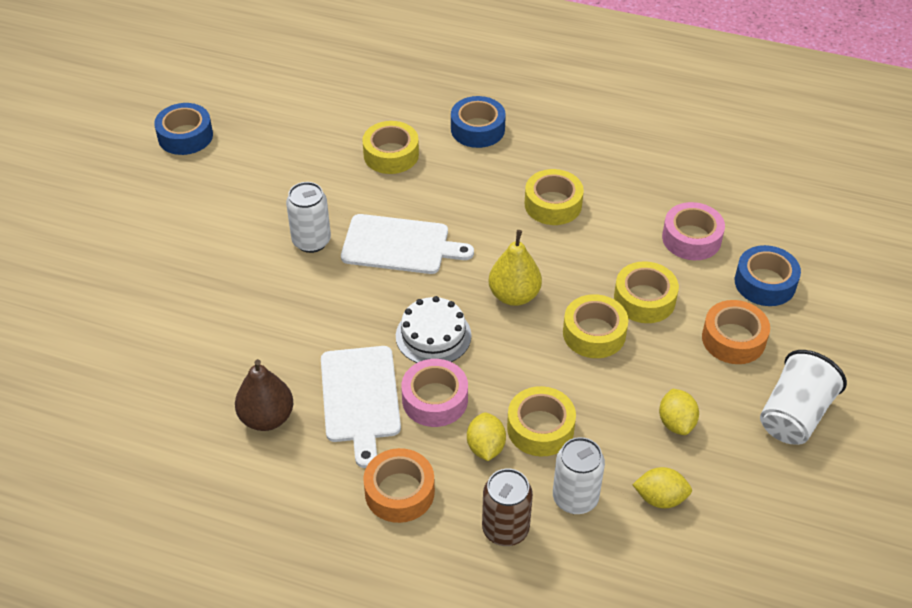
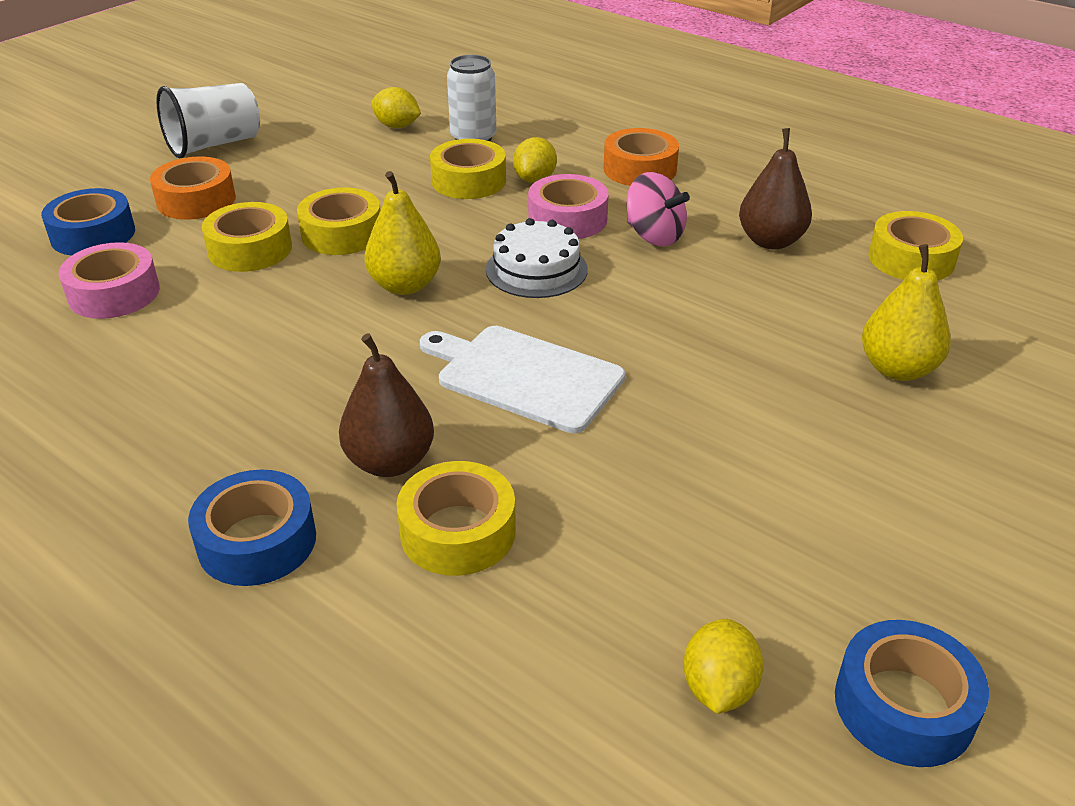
camera: 160 degrees left, 10 degrees down
white can [286,182,331,253] -> none
white cutting board [321,346,401,468] -> pink spinning top [626,172,690,246]
brown can [482,469,533,546] -> none
yellow tape [525,169,584,225] -> yellow tape moved to [868,211,963,280]
yellow lemon [659,388,699,435] -> yellow lemon moved to [683,619,764,714]
none -> brown pear [339,334,434,477]
none -> yellow pear [862,244,951,381]

